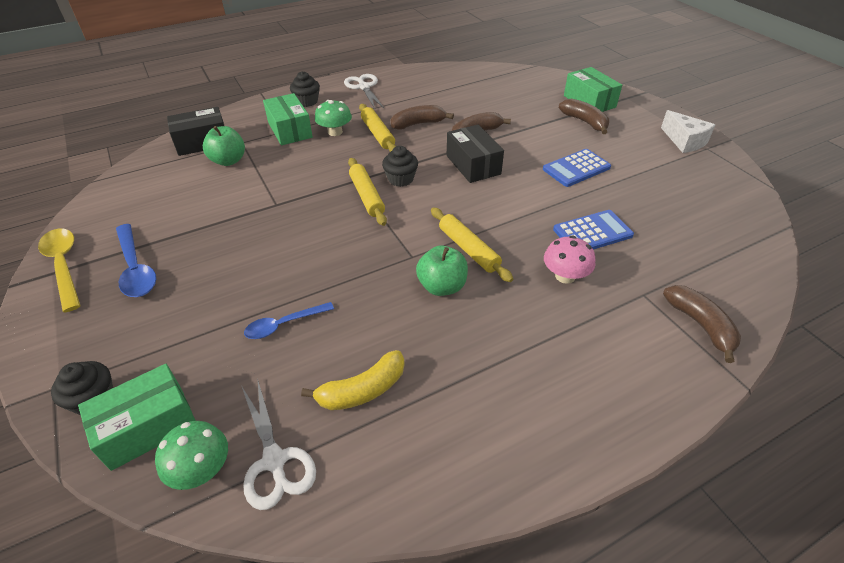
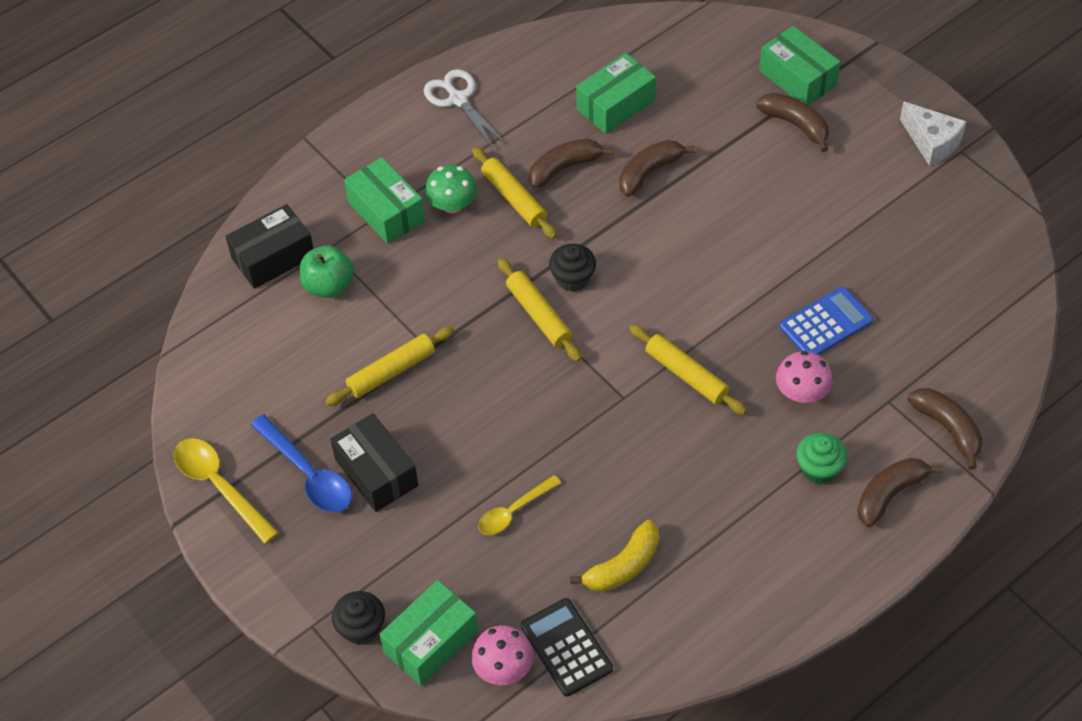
camera: 10 degrees left, 10 degrees up
green mushroom [155,421,228,490] -> pink mushroom [471,625,533,685]
white scissors [242,381,316,510] -> black calculator [521,598,613,697]
blue spoon [244,302,334,339] -> yellow spoon [478,475,561,535]
black cupcake [290,71,320,107] -> none
green apple [416,246,468,296] -> none
black box [447,125,504,183] -> black box moved to [330,413,418,512]
blue calculator [543,149,611,187] -> none
none -> yellow rolling pin [325,326,454,406]
none -> green box [576,53,656,134]
none -> green cupcake [796,432,847,484]
none -> brown banana [857,458,943,527]

